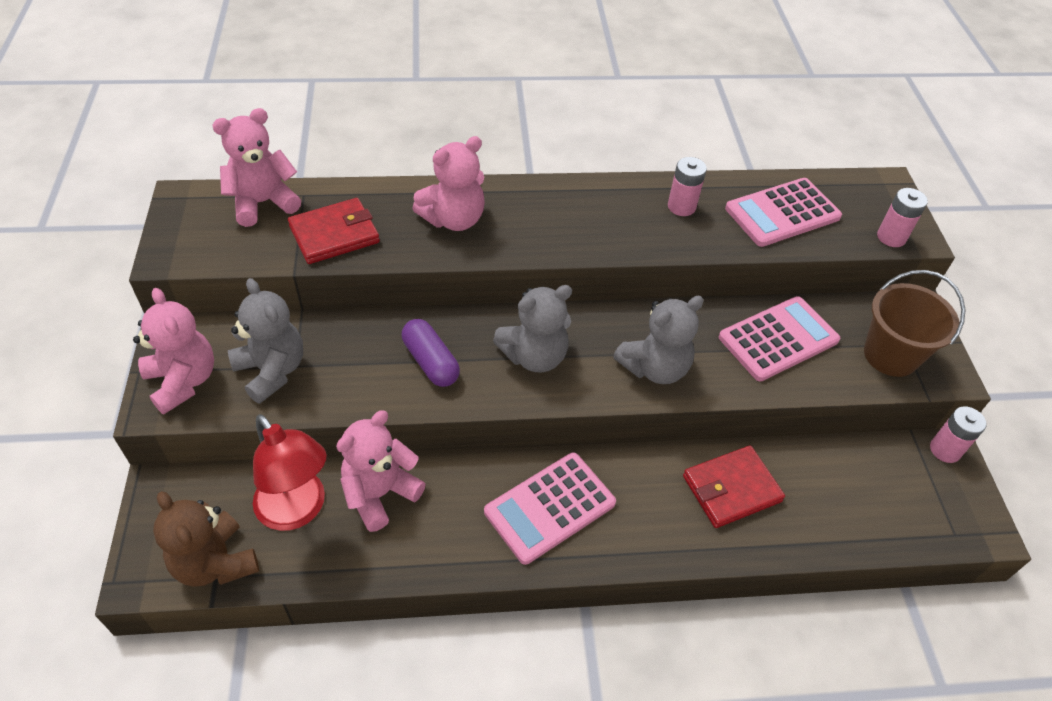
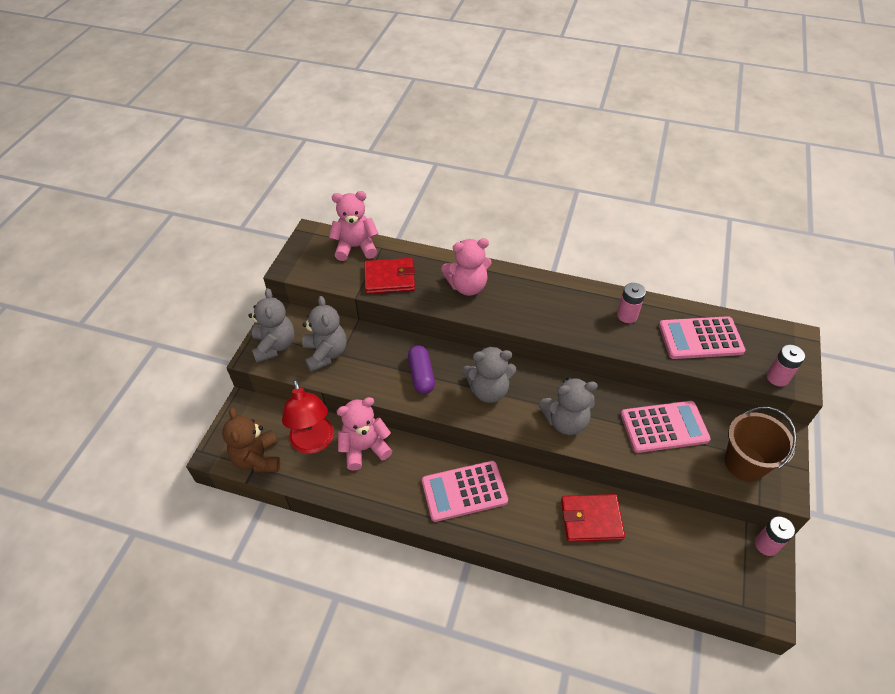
camera: 25 degrees right, 0 degrees up
pink teddy bear [133,288,214,414] -> grey teddy bear [248,288,295,363]

